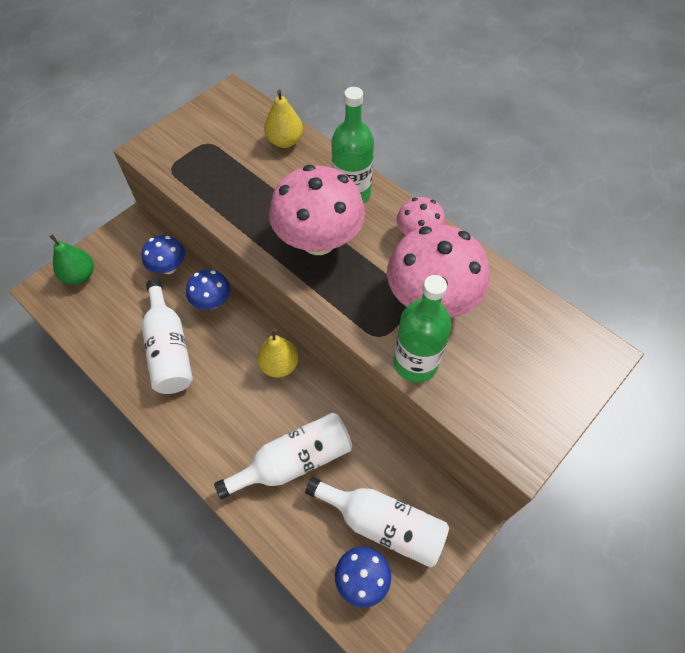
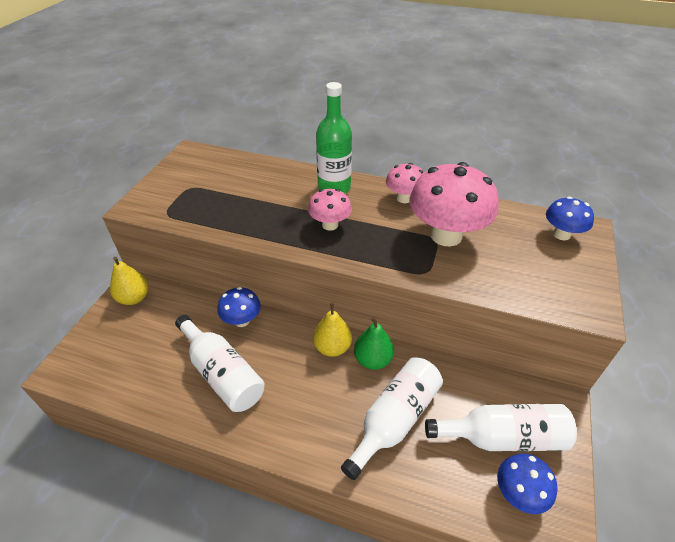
camera: 25 degrees left, 15 degrees down
green pear [50,235,94,284] -> green pear moved to [354,317,394,370]
blue mushroom [141,235,185,274] -> blue mushroom moved to [546,197,594,240]
yellow pear [264,89,303,148] -> yellow pear moved to [110,257,149,305]
pink mushroom [269,165,365,255] -> pink mushroom [308,189,352,231], size x0.53
green bottle [393,275,452,383] -> none

